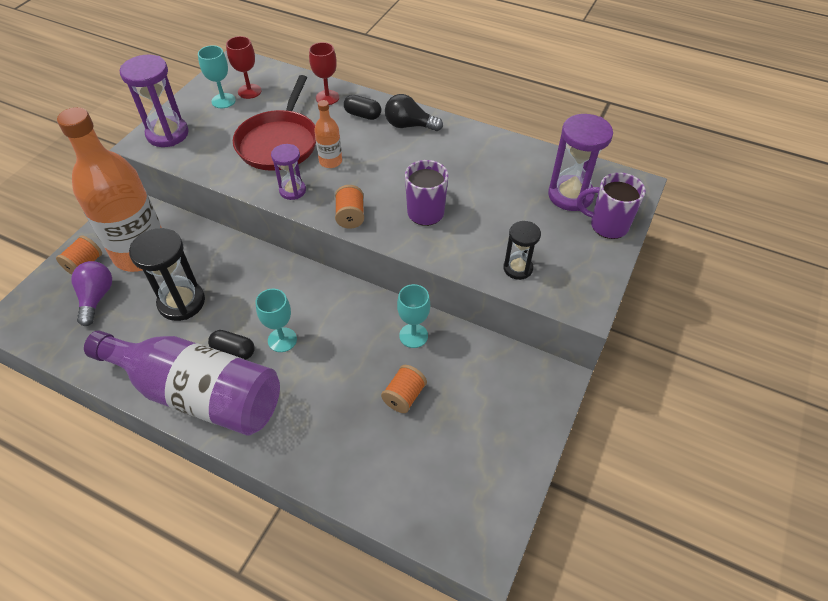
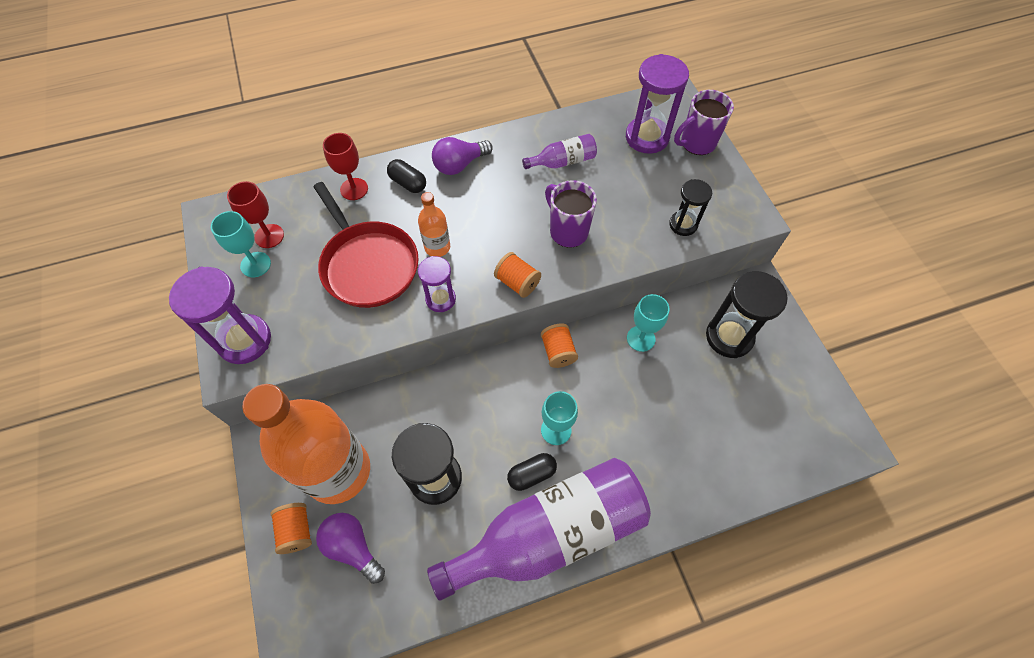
camera: 45 degrees left, 10 degrees up
black capsule [344,95,381,120] -> black capsule turned 60 degrees clockwise [387,159,426,193]
orange spool [381,365,427,413] -> orange spool moved to [541,323,578,368]
black light bulb [385,94,443,131] -> purple light bulb [432,137,493,175]
none -> purple bottle [522,134,597,169]
none -> black hourglass [706,271,788,358]

